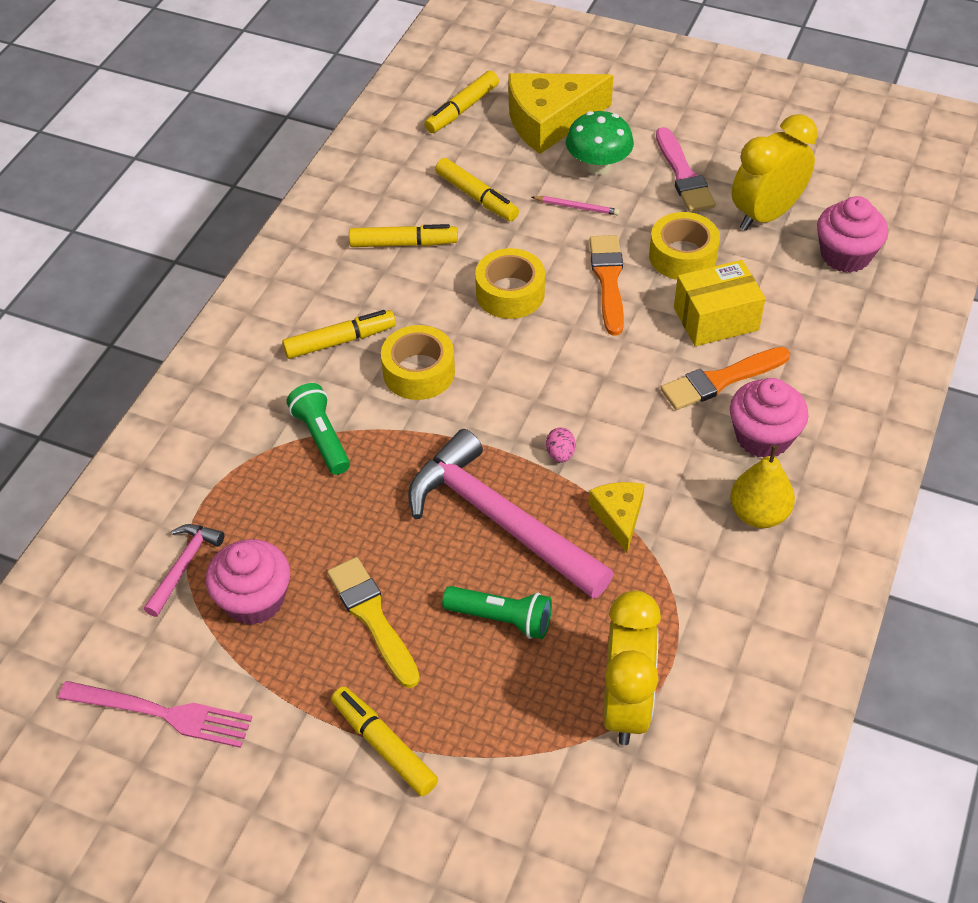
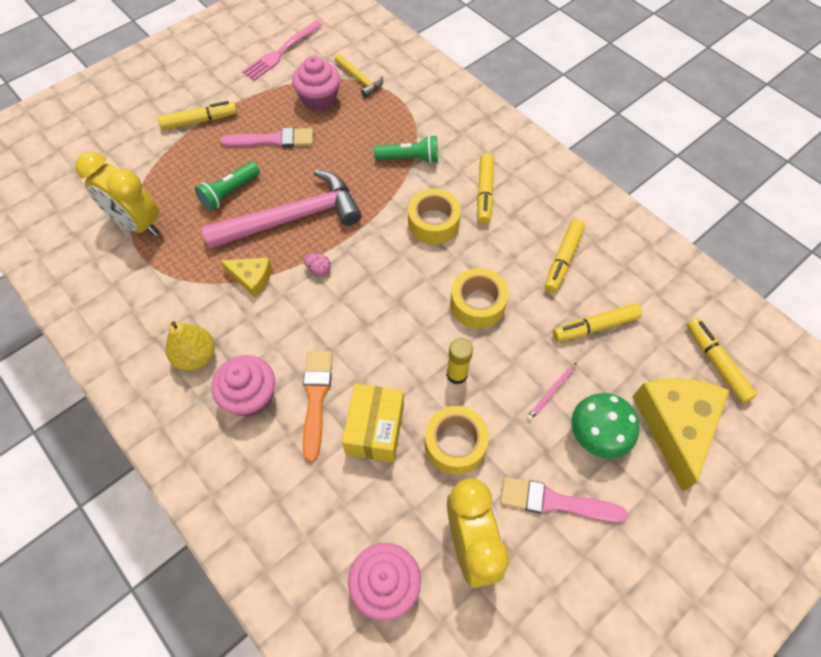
camera: 115 degrees right, 10 degrees up
pink hammer [144,524,224,617] -> yellow hammer [334,54,383,98]
yellow brush [327,557,420,688] -> pink brush [220,127,313,148]
orange brush [590,235,624,336] -> yellow glue stick [446,338,473,385]

